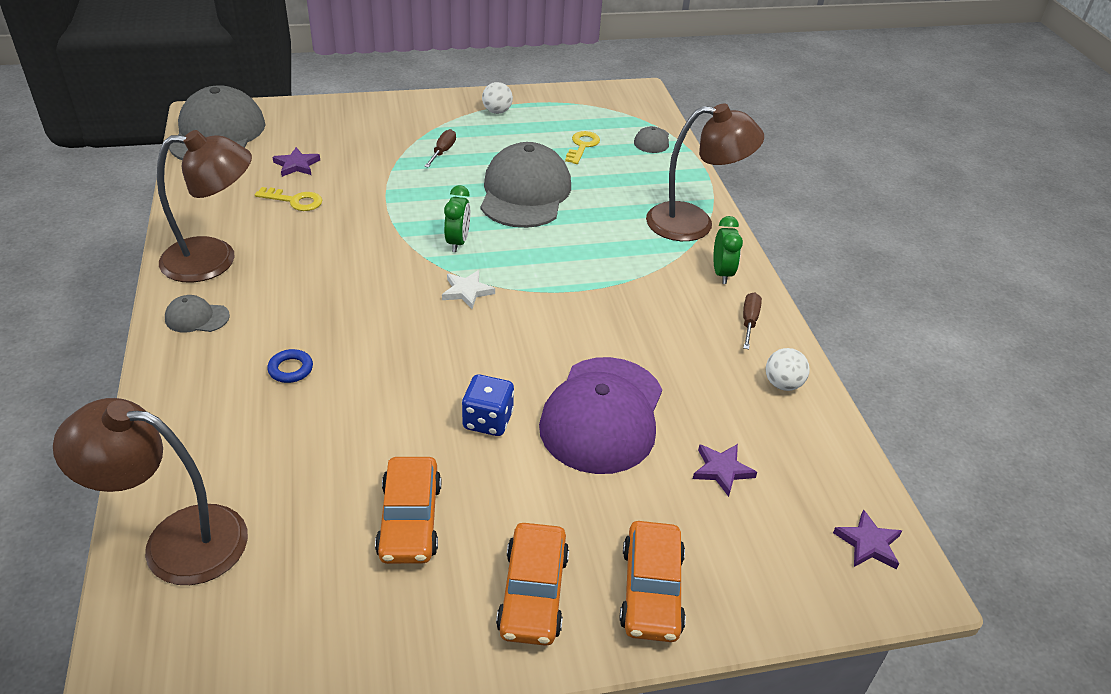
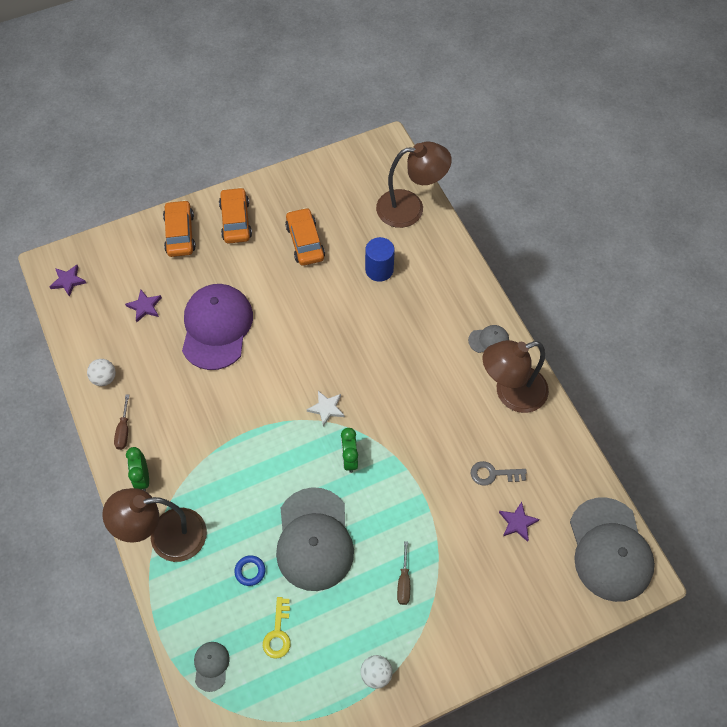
camera: 170 degrees right, 20 degrees up
yellow key [255,187,322,211] -> grey key [471,461,527,486]
blue ring [267,349,313,383] -> blue ring moved to [235,555,265,586]
blue dice [462,374,514,436] -> none
none -> blue cylinder [365,237,395,282]

